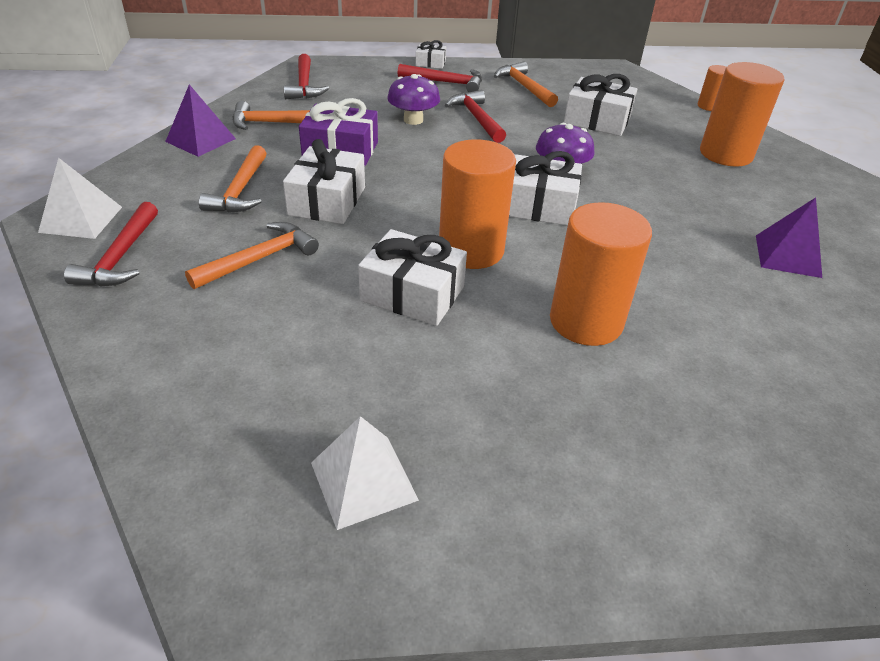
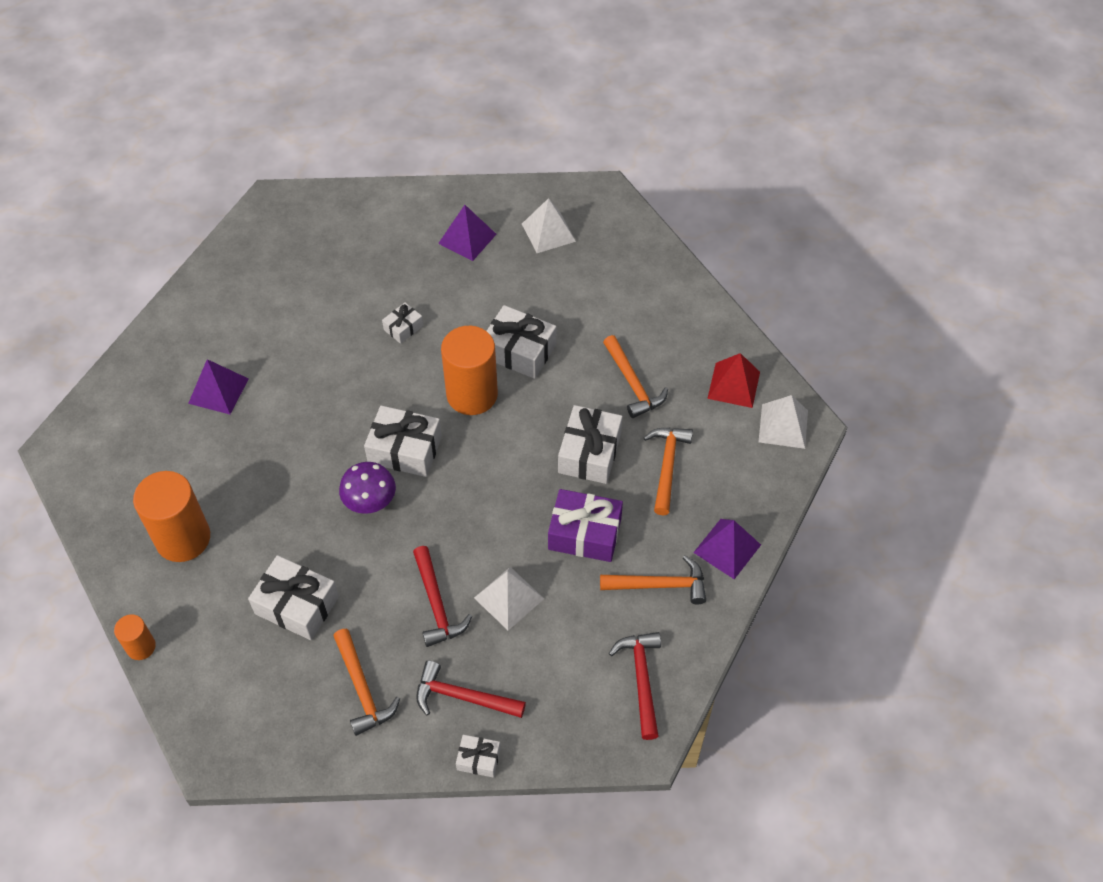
camera: 175 degrees left, 15 degrees up
red hammer [64,202,158,287] -> red pyramid [707,353,760,408]
orange hammer [185,222,319,289] -> orange hammer turned 75 degrees counterclockwise [603,335,668,418]
purple mushroom [387,74,440,125] -> white pyramid [474,567,544,631]
orange cylinder [550,202,652,346] -> white gift [382,302,423,344]
none -> purple pyramid [438,205,497,261]

